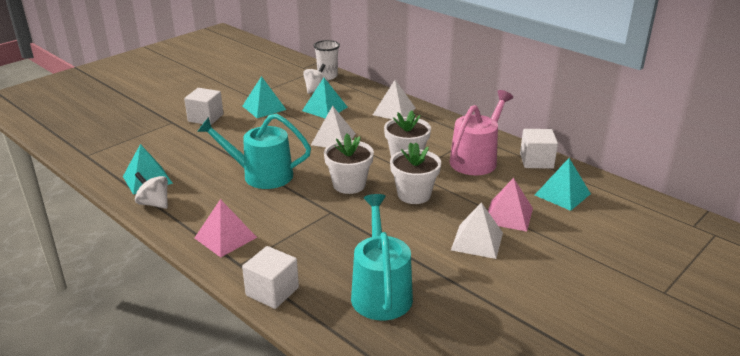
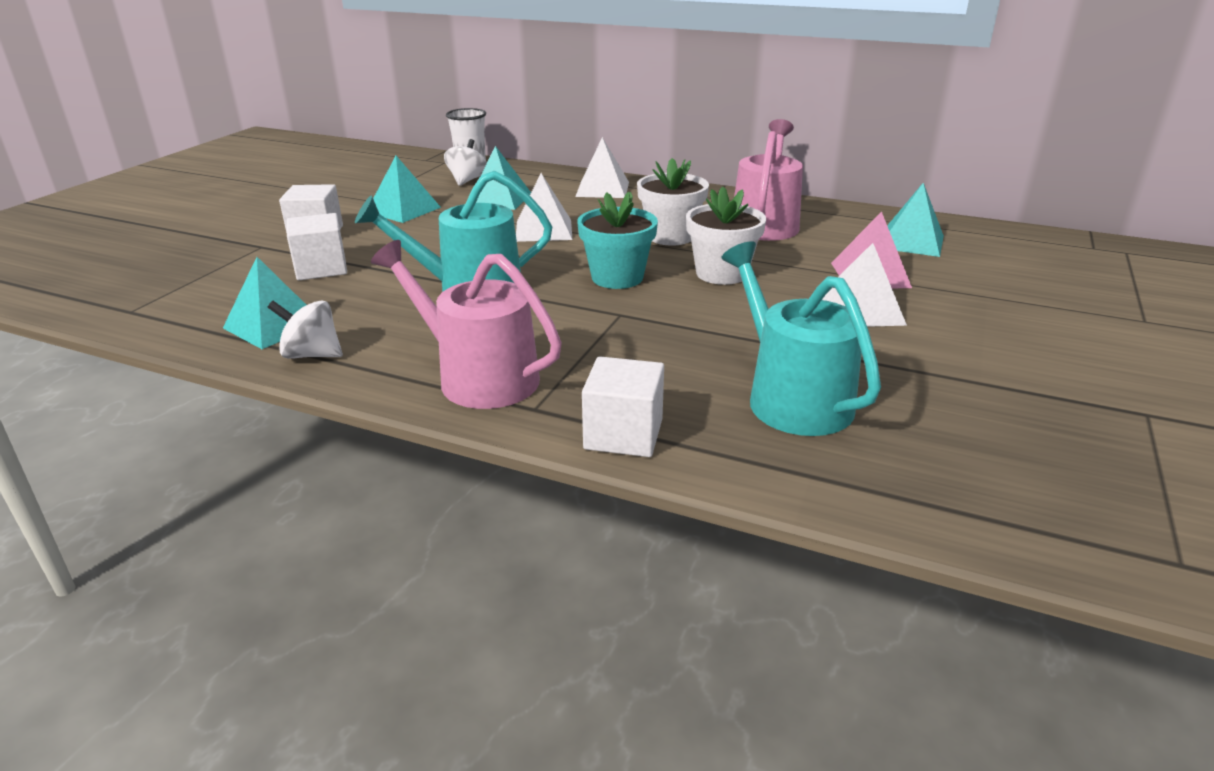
camera: 20 degrees left, 0 degrees up
pink pyramid [195,199,257,257] -> pink watering can [371,240,562,409]
white flower pot [324,134,374,194] -> turquoise flower pot [577,192,658,289]
white cube [520,129,558,169] -> white cube moved to [287,213,347,280]

